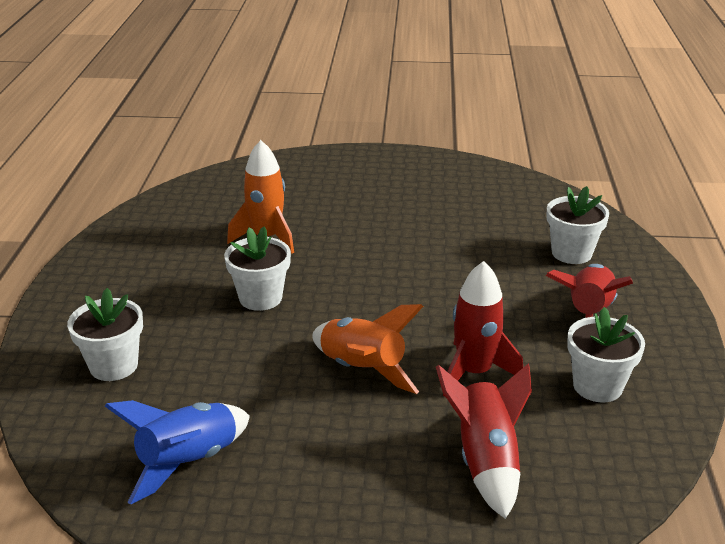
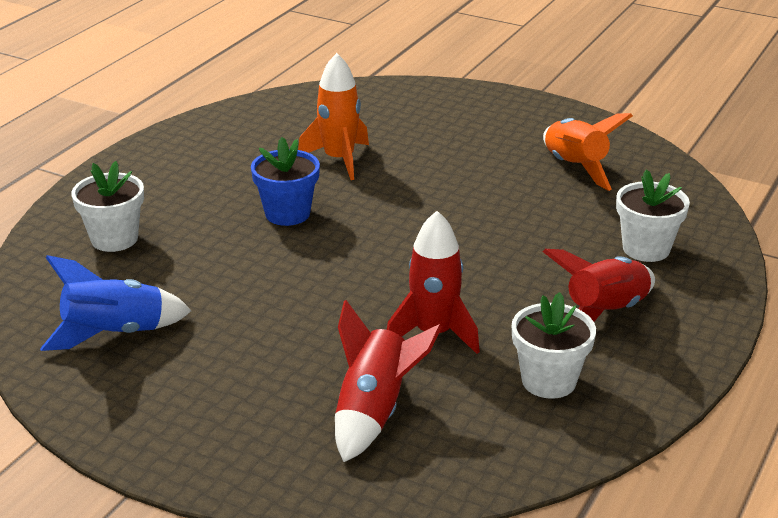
camera: 25 degrees right, 0 degrees up
white flower pot [224,227,291,311] -> blue flower pot [251,137,320,226]
orange rocket [312,304,424,394] -> orange rocket moved to [543,113,633,191]

